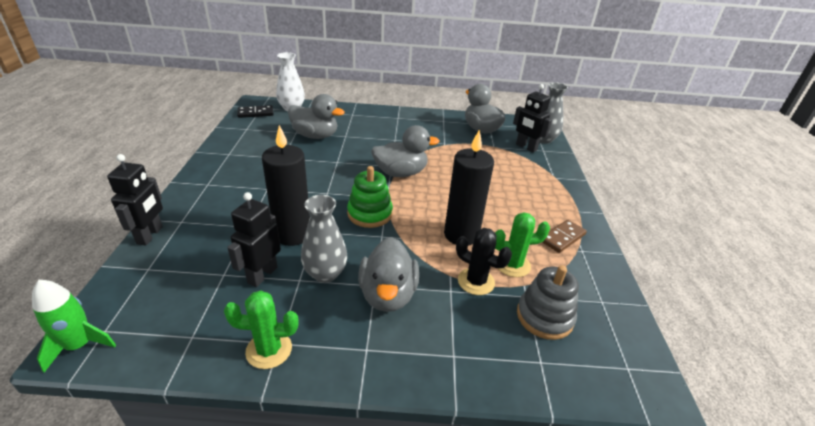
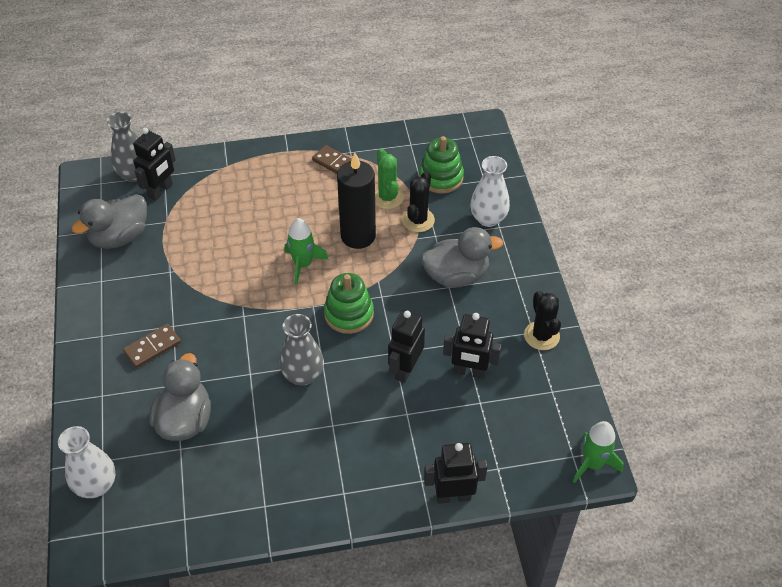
camera: 100 degrees left, 15 degrees up
green cactus [224,290,299,369] -> black cactus [524,291,561,350]
black domino [237,105,274,118] -> none
black candle [262,125,310,246] -> black robot [388,310,425,383]
grey vase [301,195,348,283] -> grey vase moved to [279,314,324,386]
grey duck [371,125,440,177] -> none
grey stacking toy [517,265,579,340] -> green stacking toy [419,136,464,194]
none -> brown domino [123,324,181,368]
none -> green rocket [285,218,329,285]
none -> white vase [470,156,510,227]

